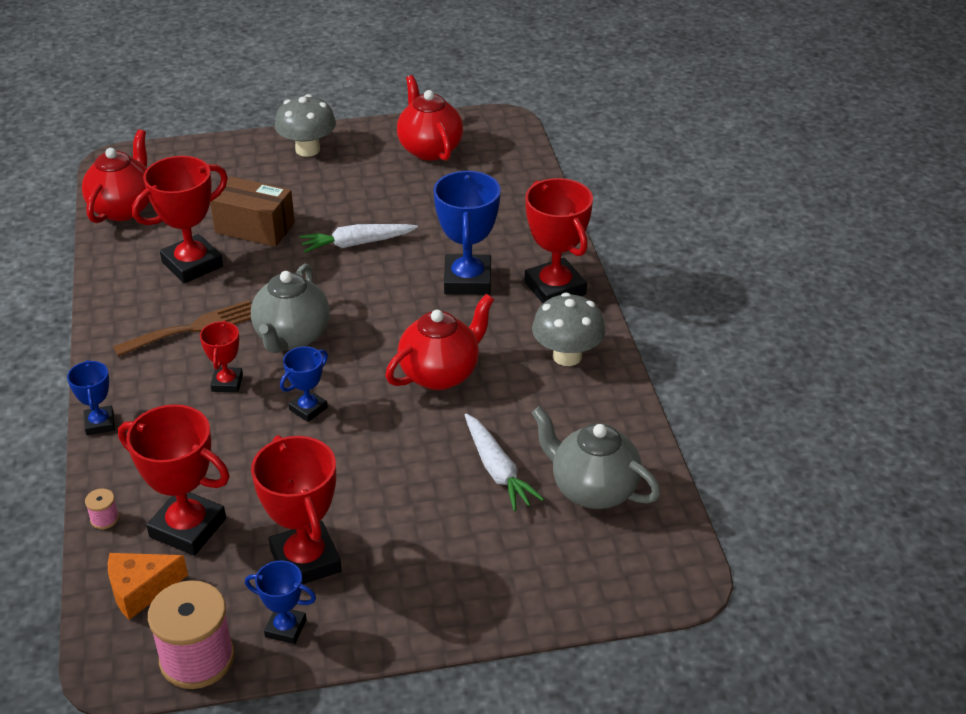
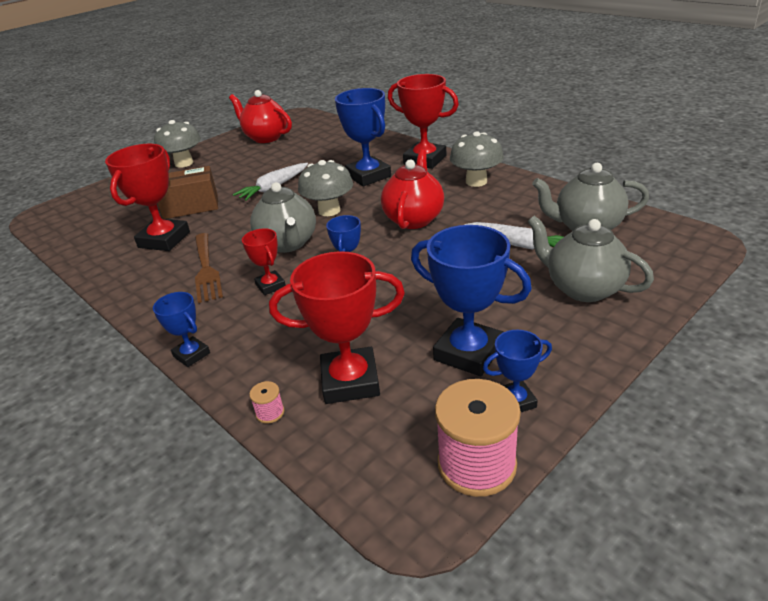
camera: 30 degrees left, 5 degrees down
red teapot [82,130,150,223] -> none
orange cheese [108,553,188,620] -> none
brown fork [113,300,252,357] -> brown fork turned 135 degrees clockwise [195,233,223,303]
red trophy [251,435,342,584] -> blue trophy [411,225,532,376]
none -> grey mushroom [298,160,353,216]
none -> grey teapot [527,215,654,302]

